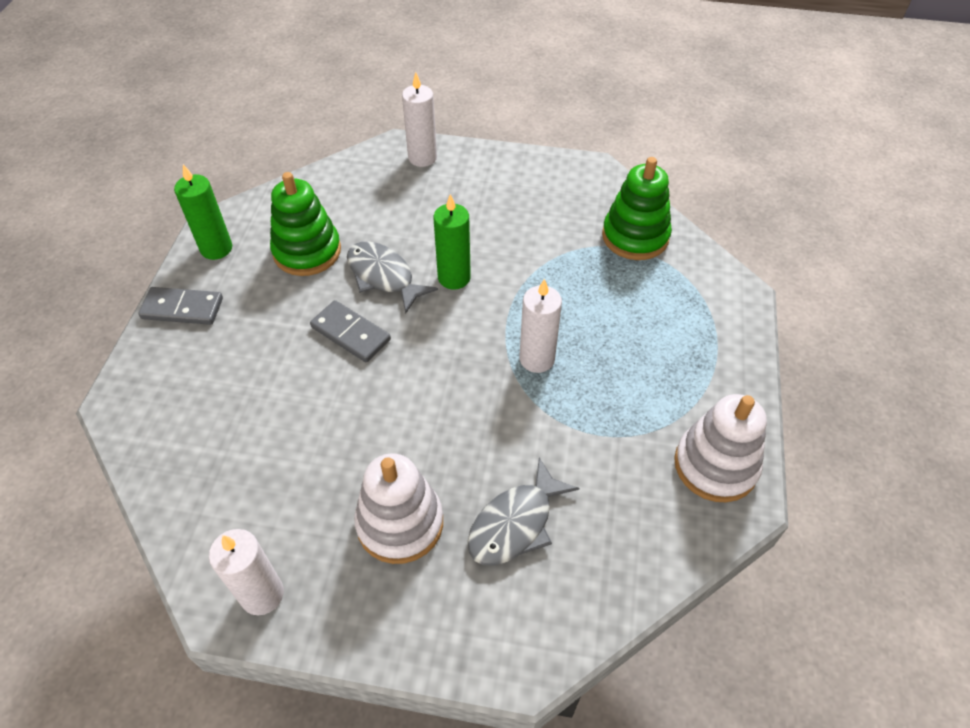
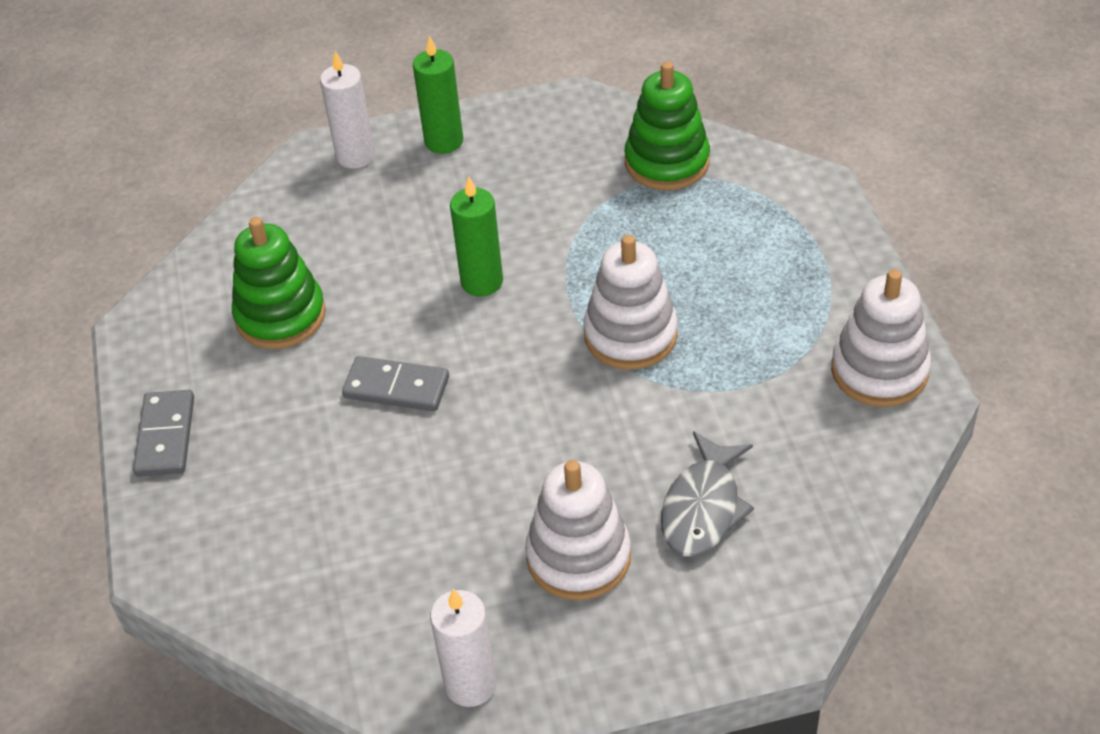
camera: 20 degrees left, 5 degrees down
grey domino [138,287,223,325] -> grey domino turned 75 degrees counterclockwise [133,390,194,476]
green candle [174,164,232,260] -> green candle moved to [413,36,463,154]
grey fish [347,241,438,314] -> none
white candle [519,279,562,373] -> white stacking toy [583,235,678,370]

